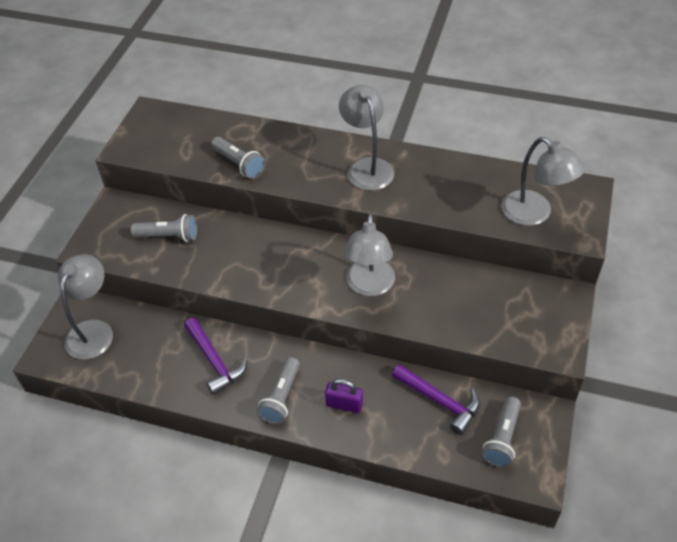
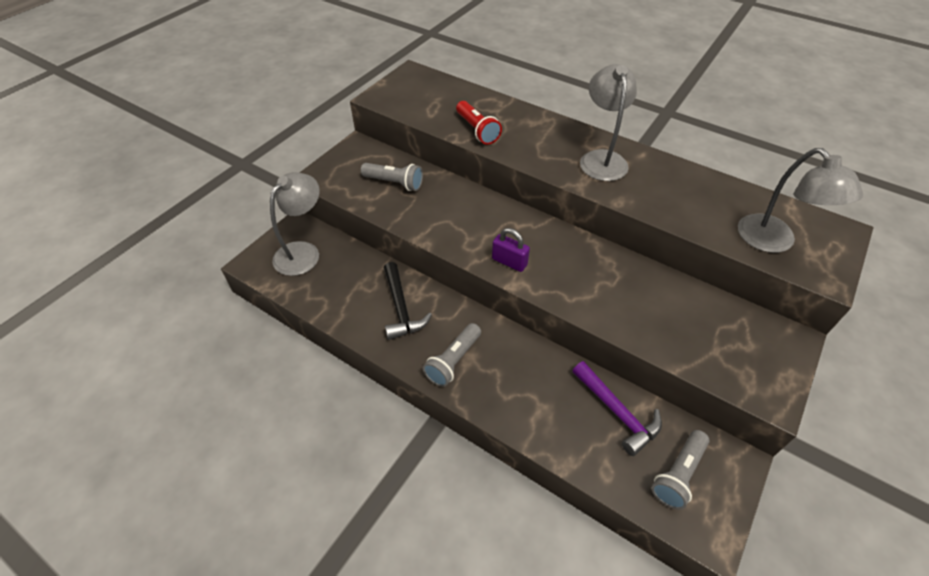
camera: 15 degrees right, 0 degrees up
purple hammer [184,318,248,395] -> black hammer [384,262,432,340]
grey flashlight [211,137,265,179] -> red flashlight [456,101,502,145]
purple padlock [325,379,363,413] -> purple padlock moved to [492,228,530,272]
grey lamp [343,213,395,296] -> none

